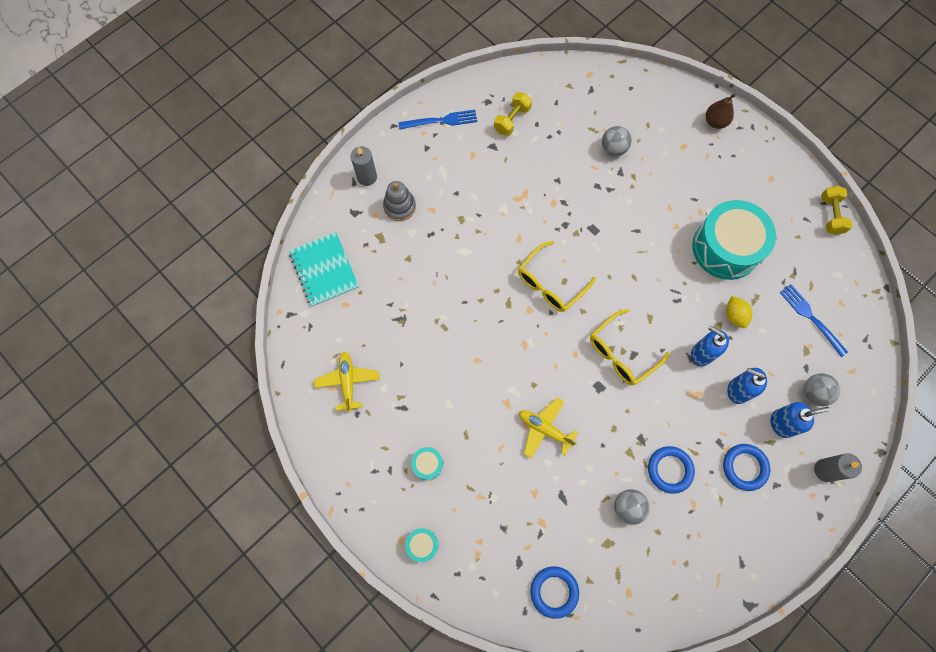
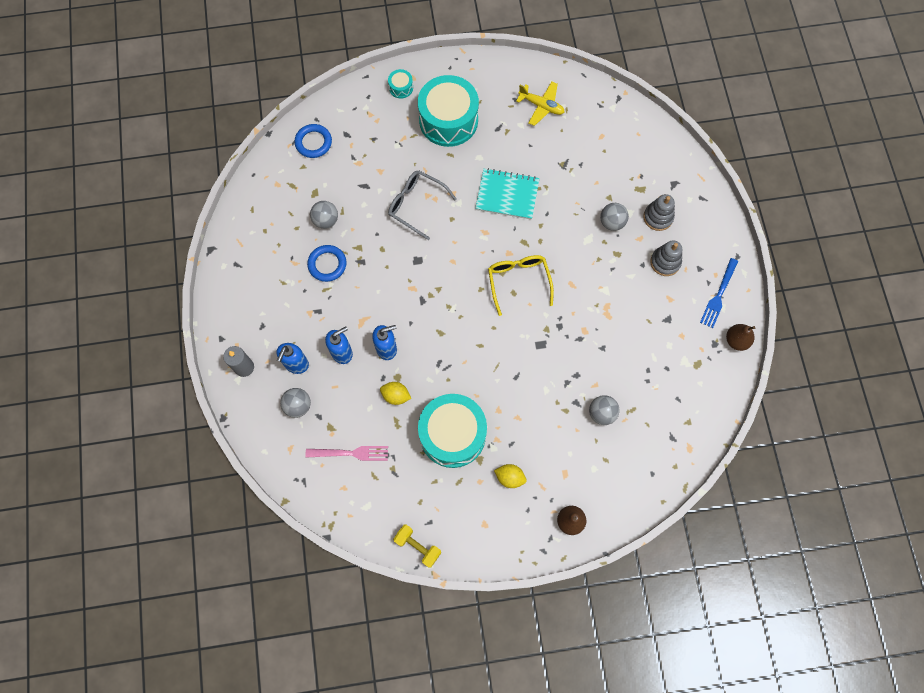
camera: 125 degrees right, 0 degrees up
turquoise notebook [289,232,359,307] -> turquoise notebook moved to [475,168,540,219]
grey candle [351,146,377,186] -> none
turquoise drum [411,447,443,480] -> turquoise drum [418,75,479,147], size x2.41
yellow dumbbell [494,92,532,136] -> none
yellow plane [519,397,578,458] -> grey glasses [388,170,456,240]
yellow glasses [590,309,670,385] -> none
blue ring [723,444,770,491] -> none
blue fork [780,284,848,357] -> pink fork [306,446,388,461]
none -> yellow lemon [494,464,527,488]
none -> grey ball [600,203,629,231]
none -> grey stacking toy [650,240,682,276]
none -> brown pear [726,324,755,351]

